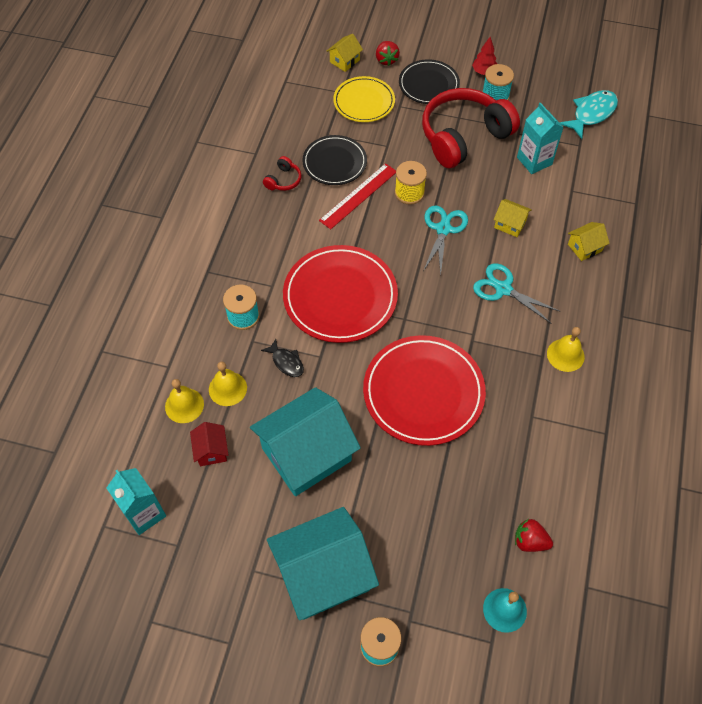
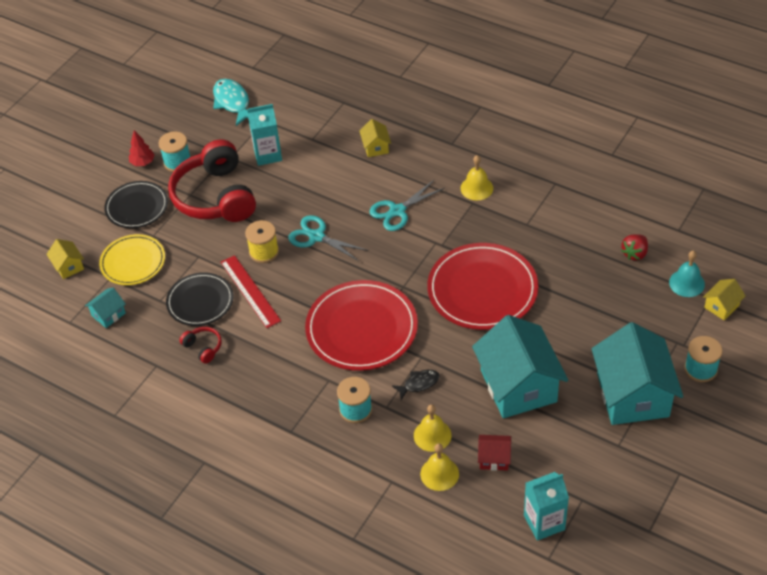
camera: 70 degrees left, 10 degrees down
red strawberry [376,41,400,66] -> none
yellow house [494,199,532,237] -> yellow house moved to [703,279,746,320]
none -> turquoise house [85,288,126,328]

